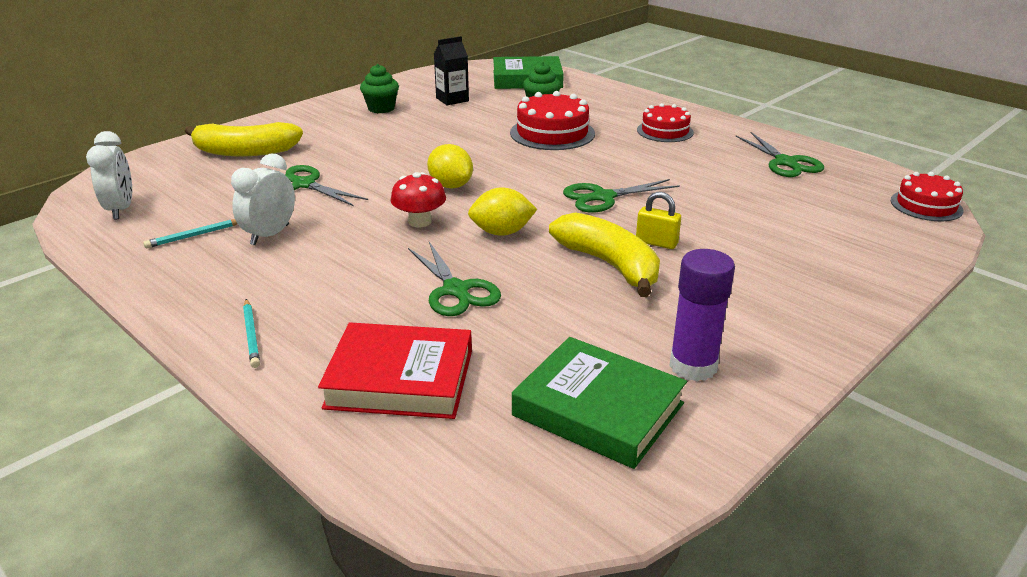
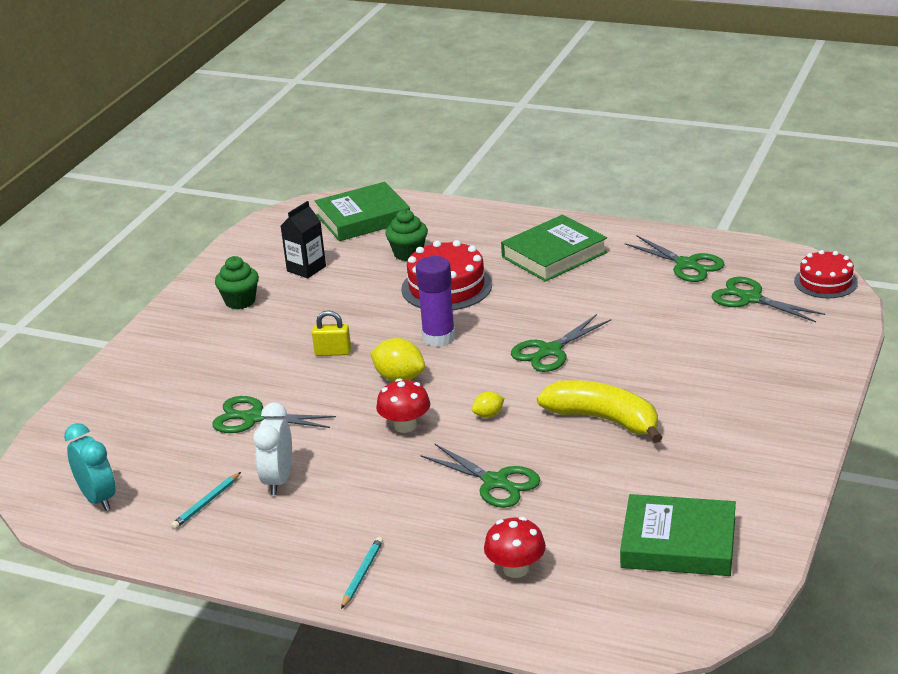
camera: 20 degrees left, 0 degrees up
white clock [86,131,132,219] -> turquoise clock [64,423,116,511]
yellow banana [185,122,303,156] -> none
turquoise pencil [243,299,260,368] -> turquoise pencil turned 120 degrees counterclockwise [341,537,383,609]
red book [318,322,472,419] -> red mushroom [484,517,546,578]
yellow lemon [468,187,537,236] -> yellow lemon [472,391,504,418], size x0.57
yellow padlock [636,192,681,249] -> yellow padlock moved to [312,310,351,356]
red cake [637,103,694,142] -> green book [501,215,607,282]
purple glue stick [669,249,735,381] -> purple glue stick moved to [416,256,455,347]
none -> green scissors [711,277,825,322]

